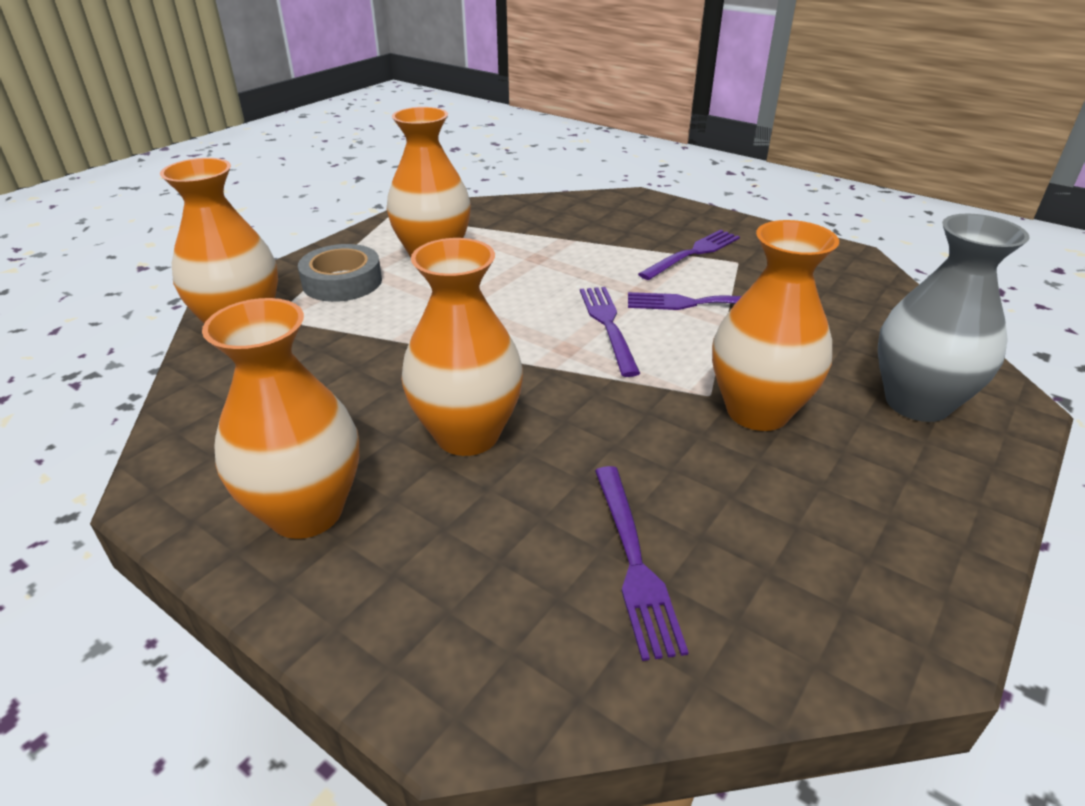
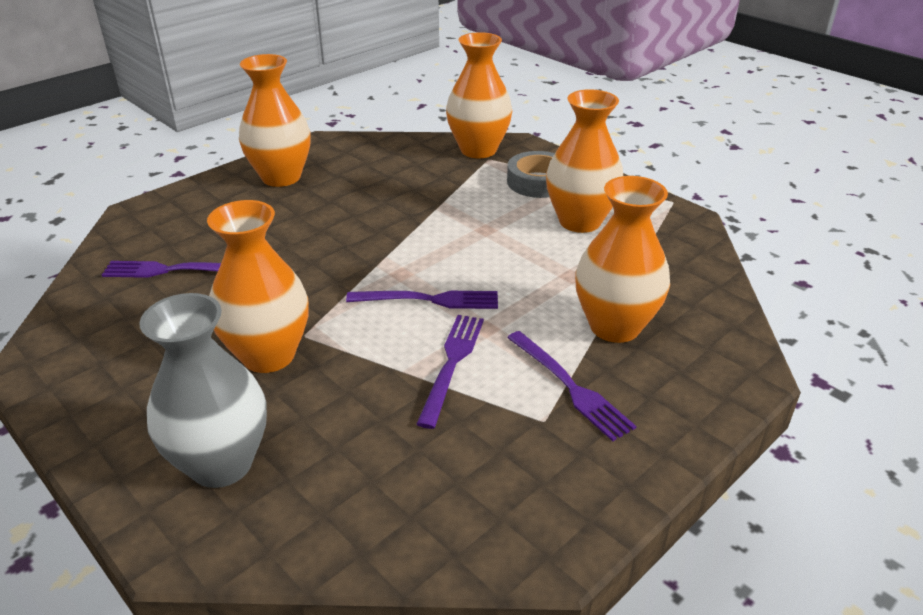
camera: 100 degrees right, 0 degrees up
orange vase [401,238,523,456] -> orange vase moved to [575,176,670,343]

